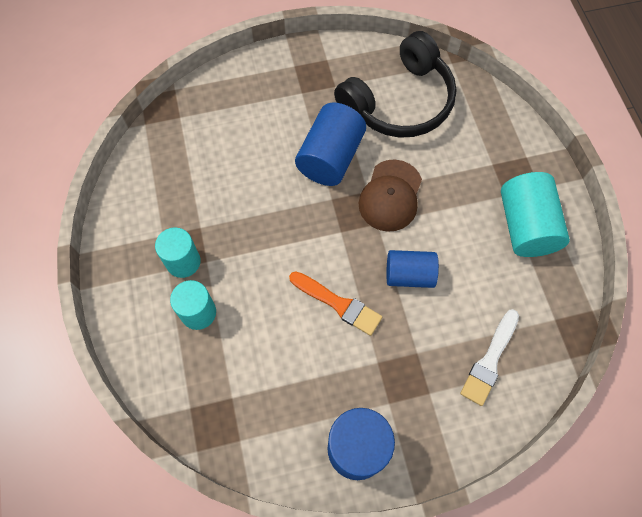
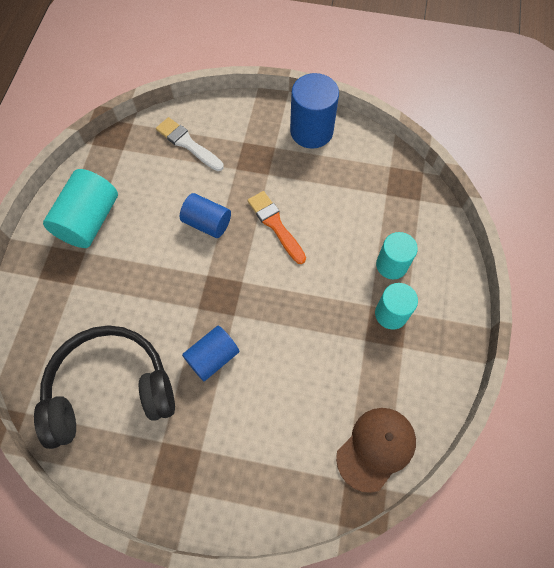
camera: 155 degrees left, 0 degrees up
blue cylinder [295,102,366,186] -> blue cylinder [182,326,240,381], size x0.66
brown cap [359,160,422,232] -> brown cap moved to [336,408,416,493]
white brush [460,309,519,406] -> white brush turned 105 degrees counterclockwise [156,117,224,171]

